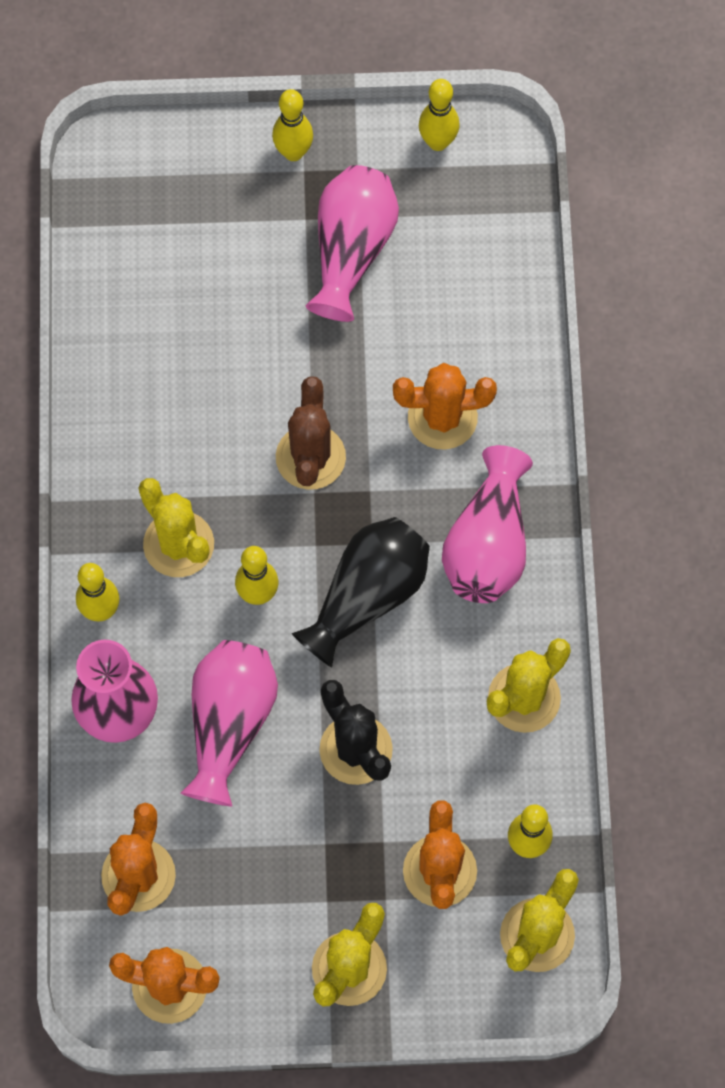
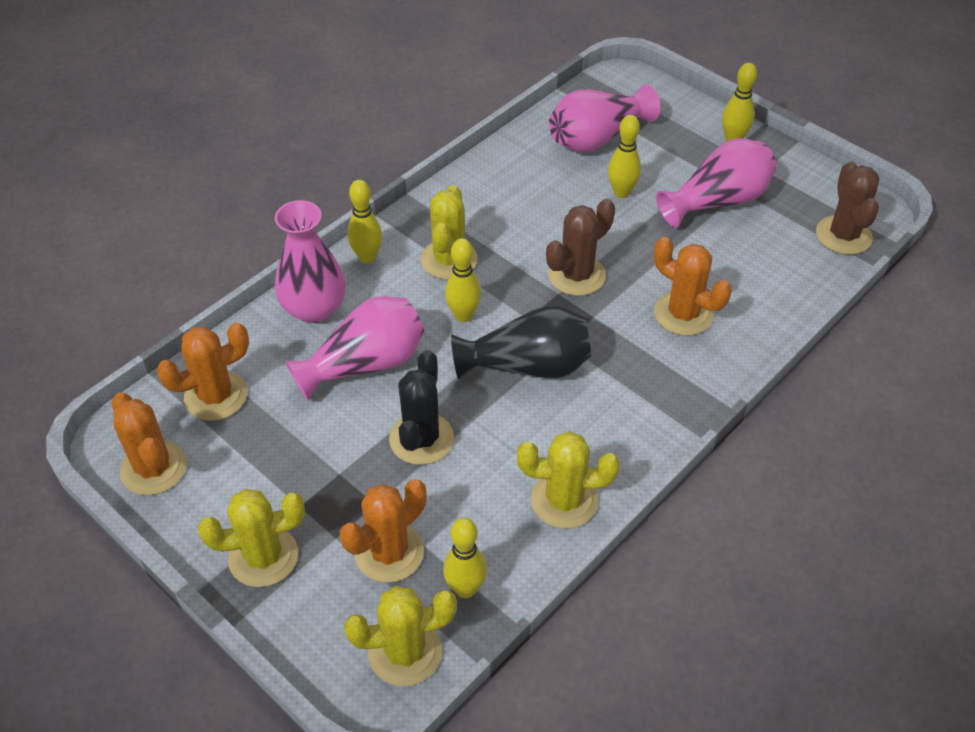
camera: 45 degrees right, 20 degrees down
yellow bowling pin [419,79,460,151] -> yellow bowling pin moved to [608,115,641,198]
pink vase [442,445,533,603] -> pink vase moved to [549,85,660,153]
none -> brown cactus [816,162,879,255]

